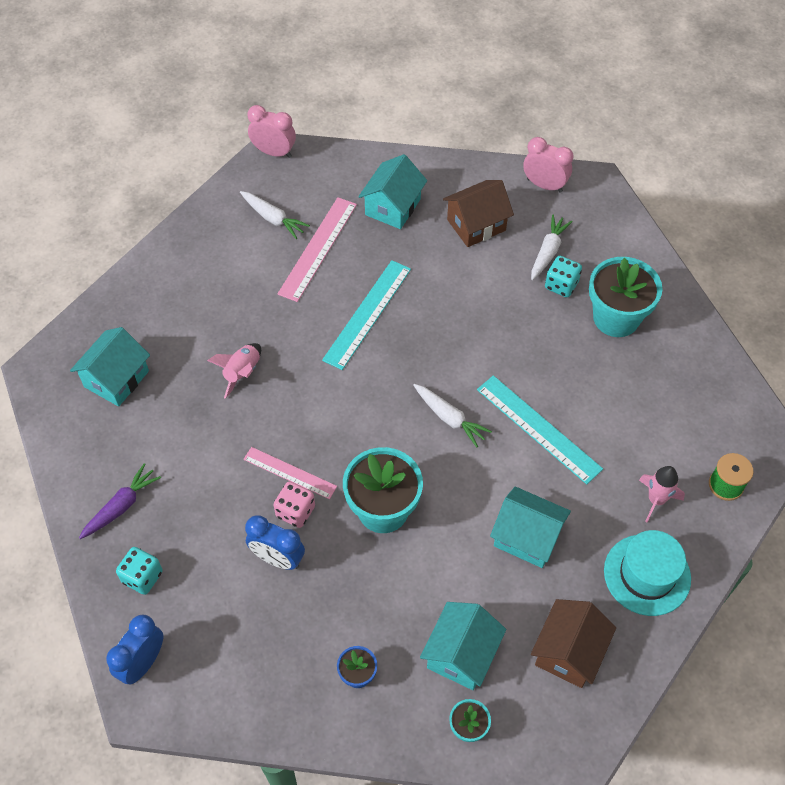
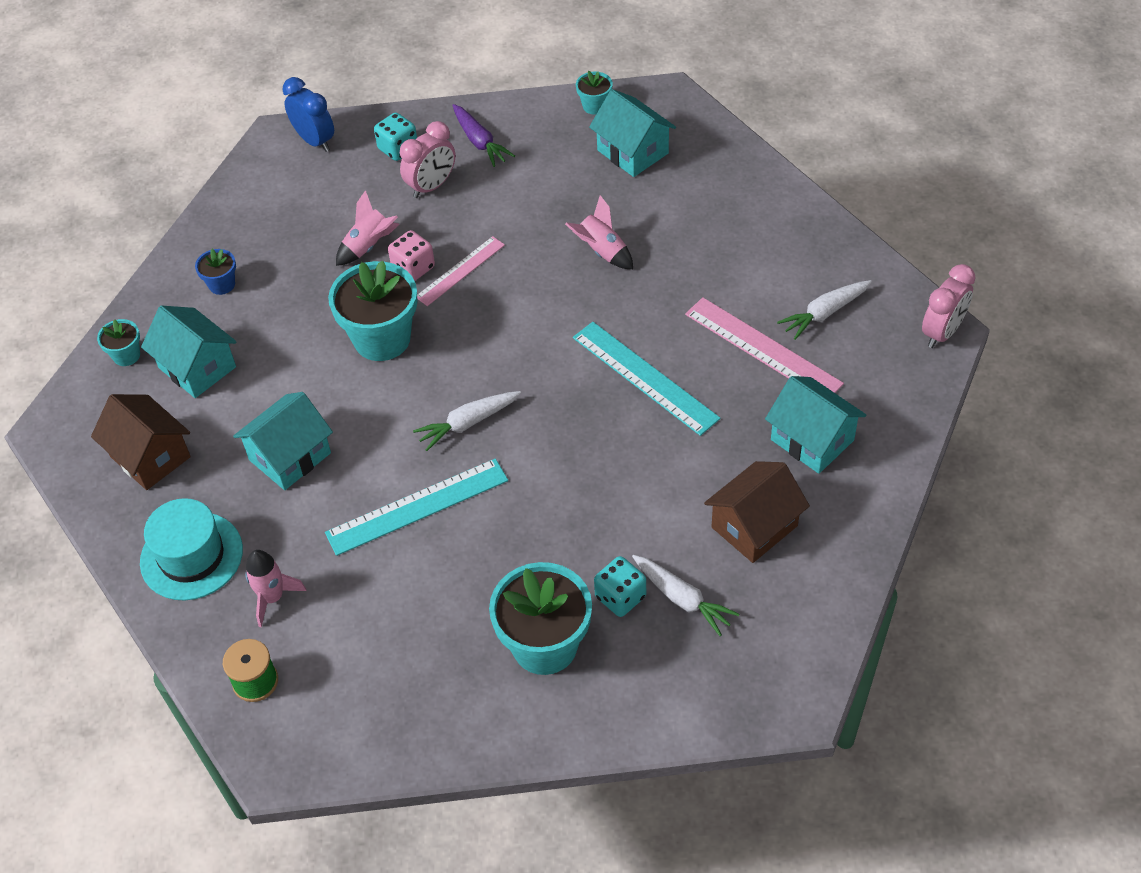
camera: 110 degrees right, 5 degrees down
blue clock [245,515,305,570] -> pink rocket [336,190,400,266]
brown house [443,180,514,247] -> brown house turned 60 degrees clockwise [704,461,810,563]
pink clock [523,137,574,193] -> pink clock moved to [400,121,455,198]
none -> turquoise flower pot [576,71,613,114]

